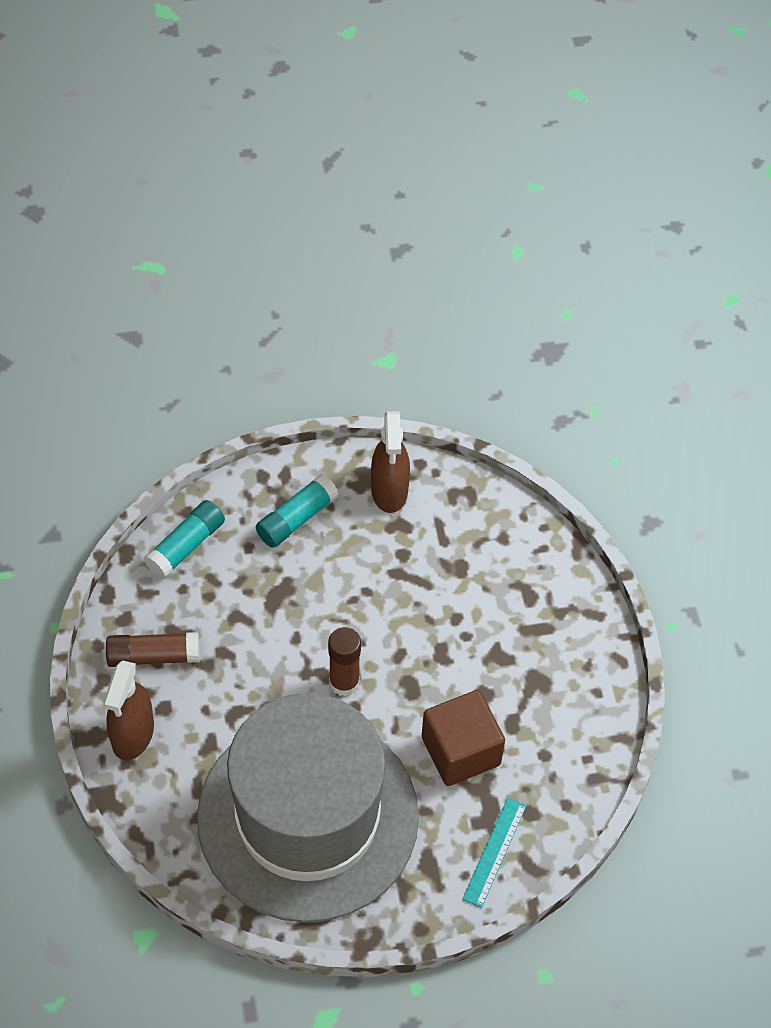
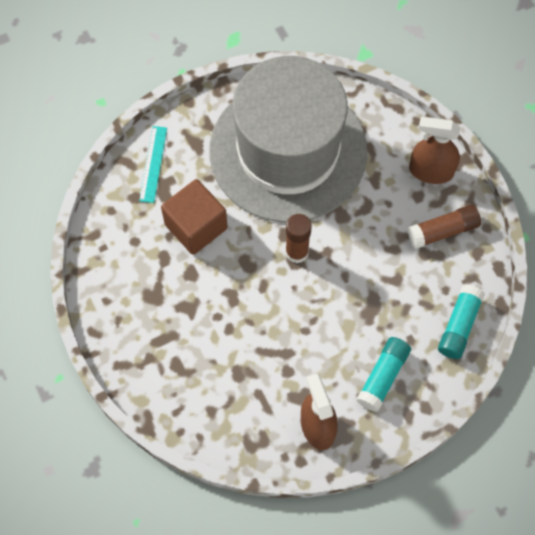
camera: 165 degrees right, 10 degrees up
brown spray bottle [103,660,154,761] -> brown spray bottle turned 75 degrees counterclockwise [409,117,460,184]

